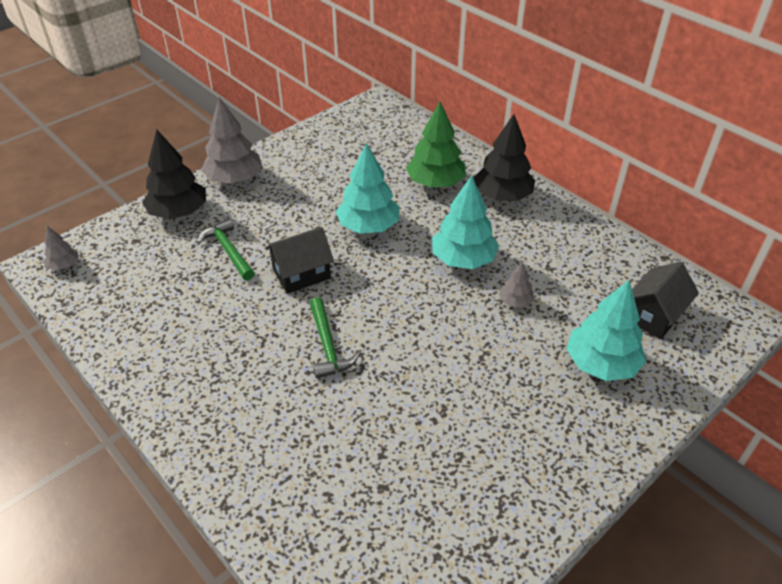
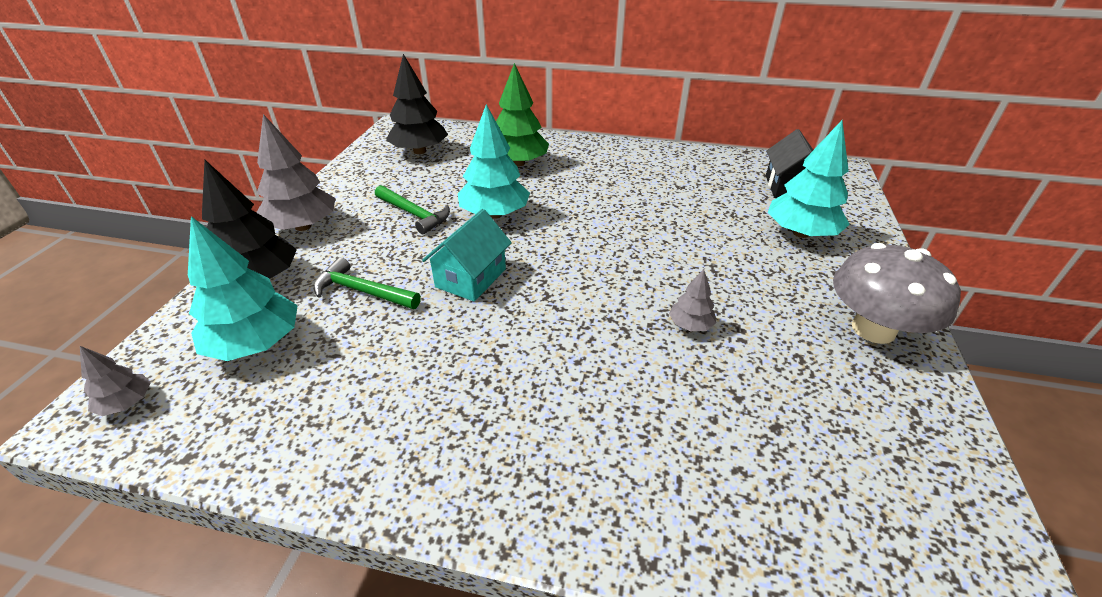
camera: 35 degrees left, 5 degrees down
black house [265,227,334,294] -> turquoise house [422,209,512,301]
green hammer [310,297,360,378] -> green hammer moved to [375,185,450,234]
turquoise tree [432,175,499,269] -> turquoise tree moved to [188,216,298,361]
black tree [474,114,535,201] -> black tree moved to [386,54,448,154]
grey tree [499,262,534,307] -> grey tree moved to [669,269,716,331]
none -> grey mushroom [833,243,961,344]

